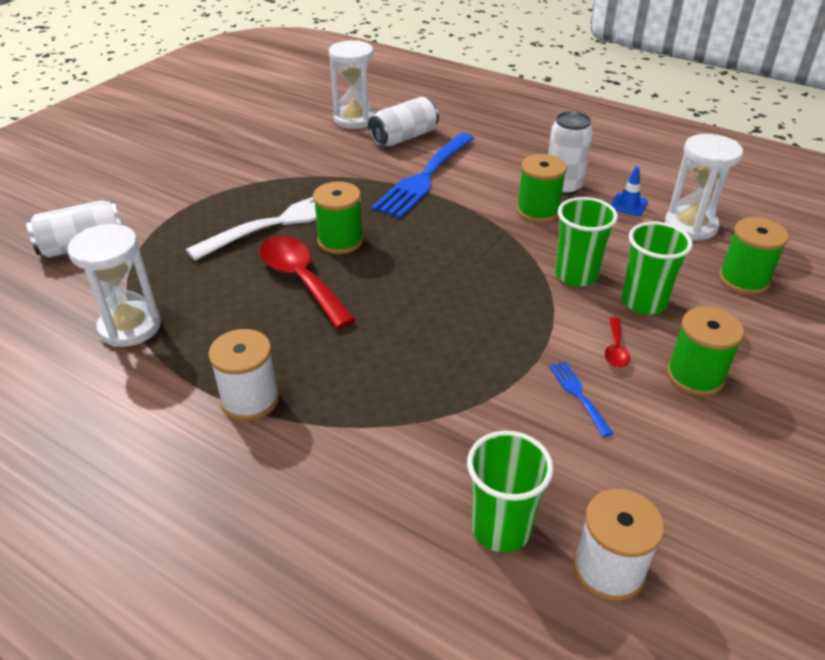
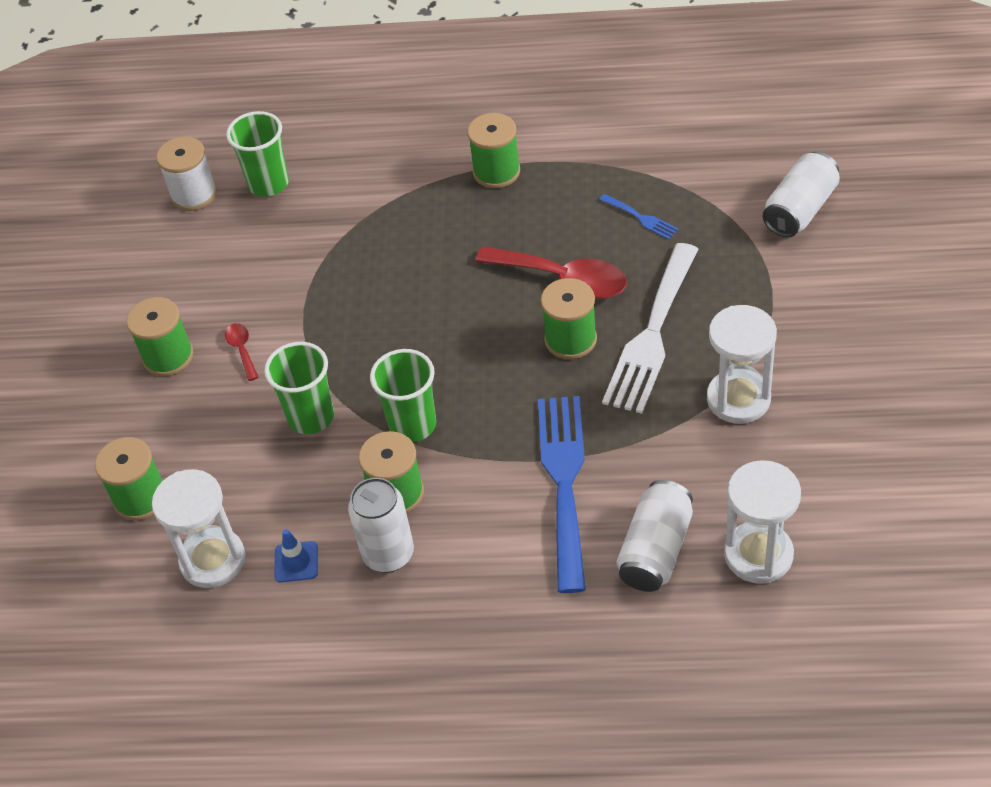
camera: 155 degrees right, 10 degrees up
white hourglass [67,224,161,347] -> white hourglass moved to [707,305,777,424]
white spool [208,329,279,421] -> green spool [467,113,520,188]
blue fork [549,361,613,437] -> blue fork moved to [599,194,678,240]
green cup [622,222,693,315] -> green cup moved to [370,349,436,442]

